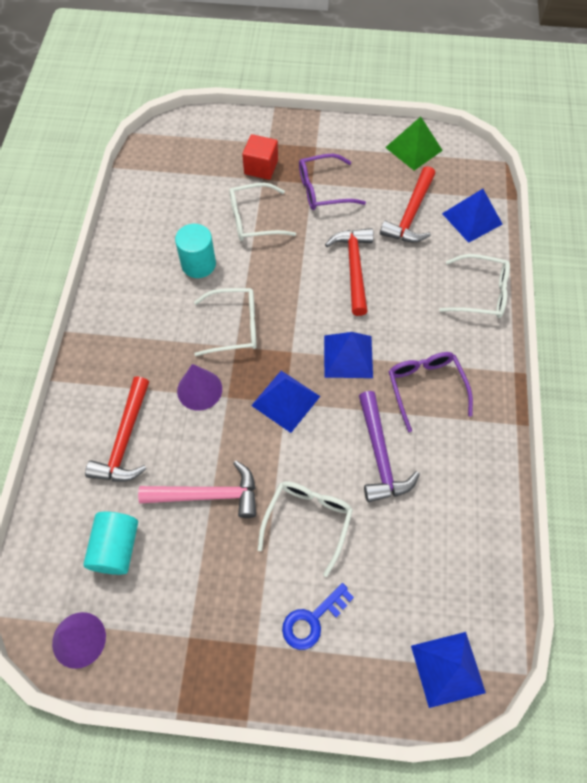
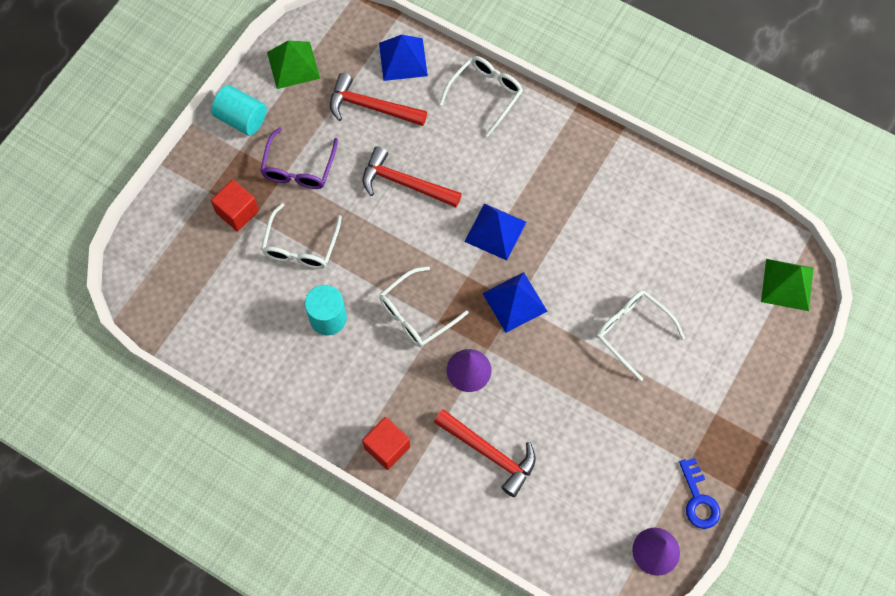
camera: 65 degrees left, 5 degrees up
turquoise cylinder [83,511,138,575] -> turquoise cylinder moved to [211,85,267,136]
pink hammer [138,460,256,518] -> none
white glasses [194,288,257,356] -> white glasses turned 150 degrees counterclockwise [379,266,468,347]
blue key [282,583,354,650] -> blue key moved to [679,458,720,529]
purple hammer [359,391,420,502] -> none
red hammer [380,166,435,242] -> red hammer turned 150 degrees clockwise [330,73,427,126]
purple glasses [388,352,473,432] -> none
blue pyramid [411,632,486,708] -> green pyramid [761,259,814,311]
none -> red cube [362,417,410,470]

